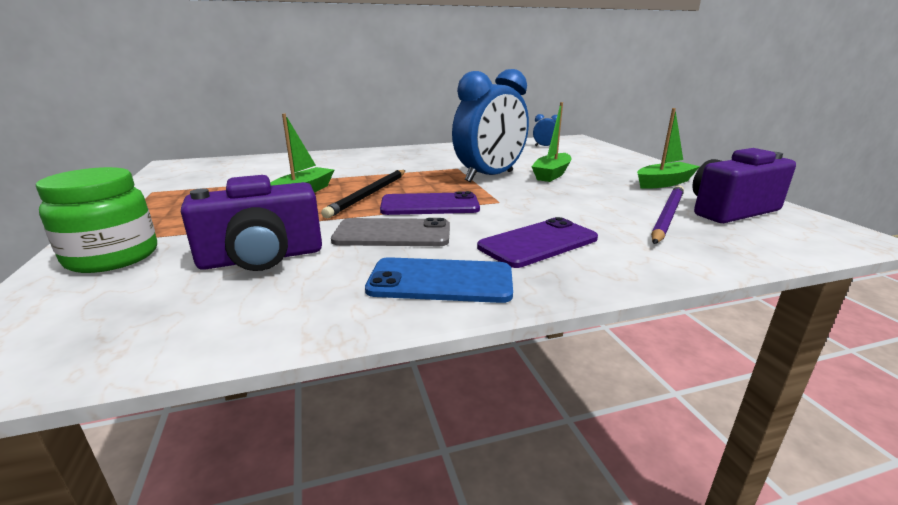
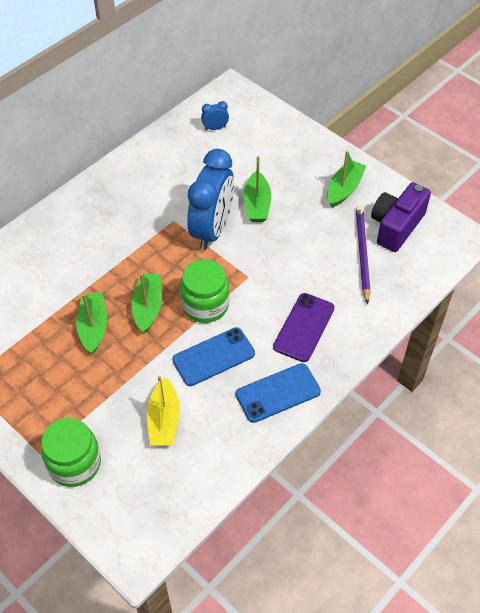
camera: 30 degrees left, 30 degrees up
purple camera [181,175,322,271] -> yellow boat [147,376,180,445]
black pencil [321,170,406,218] -> green boat [131,273,162,334]
grey phone [331,218,450,246] -> blue phone [172,327,255,386]
purple phone [380,191,480,215] -> green jar [180,259,230,323]

